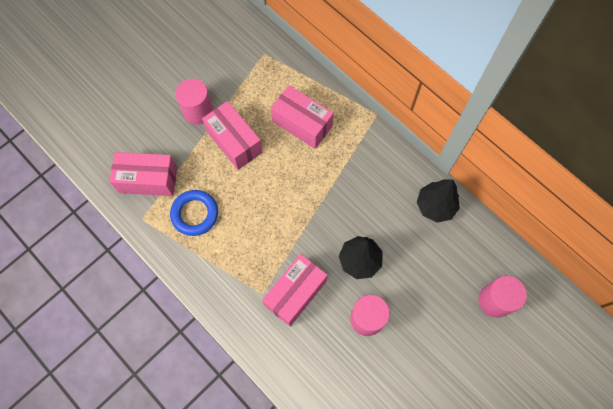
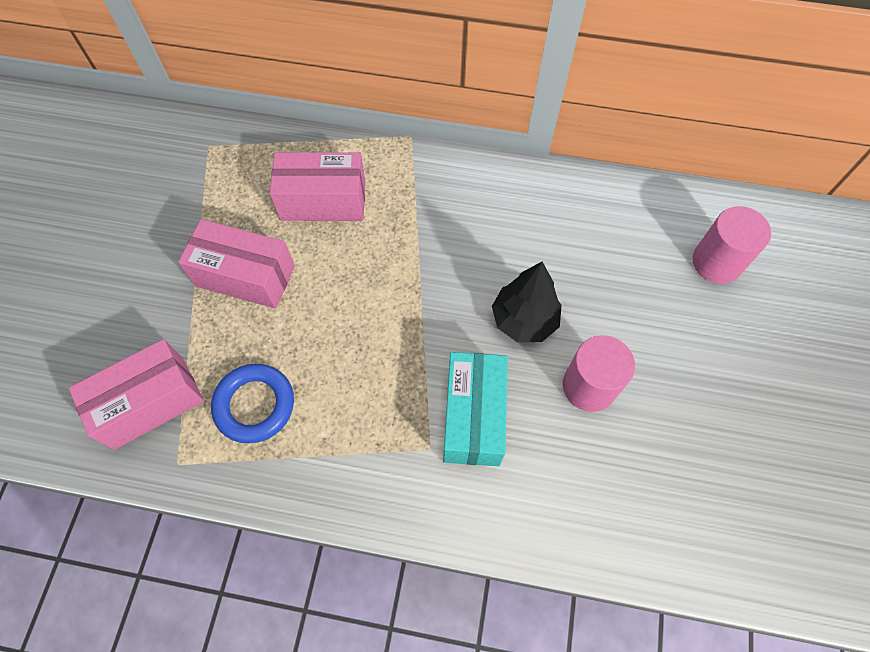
camera: 35 degrees left, 5 degrees down
pink cylinder [175,79,213,125] -> none
pink box [262,254,328,326] -> turquoise box [443,352,508,466]
black tree [417,179,460,223] -> none

